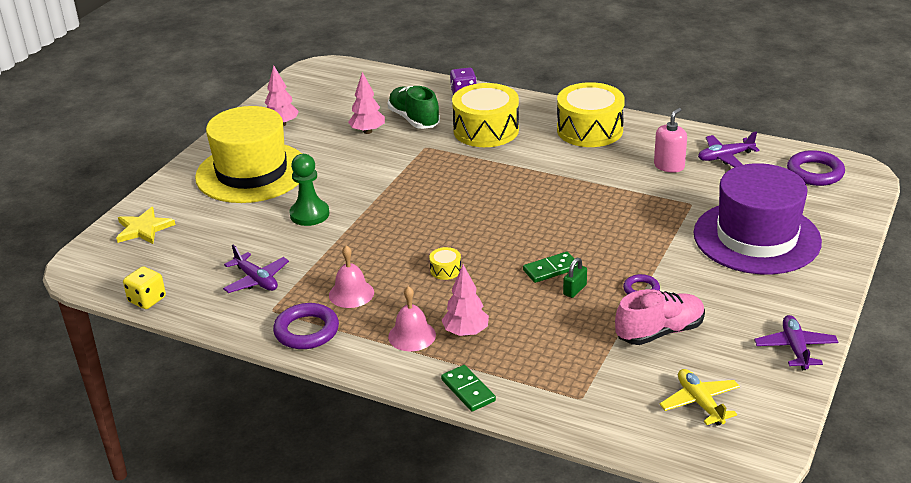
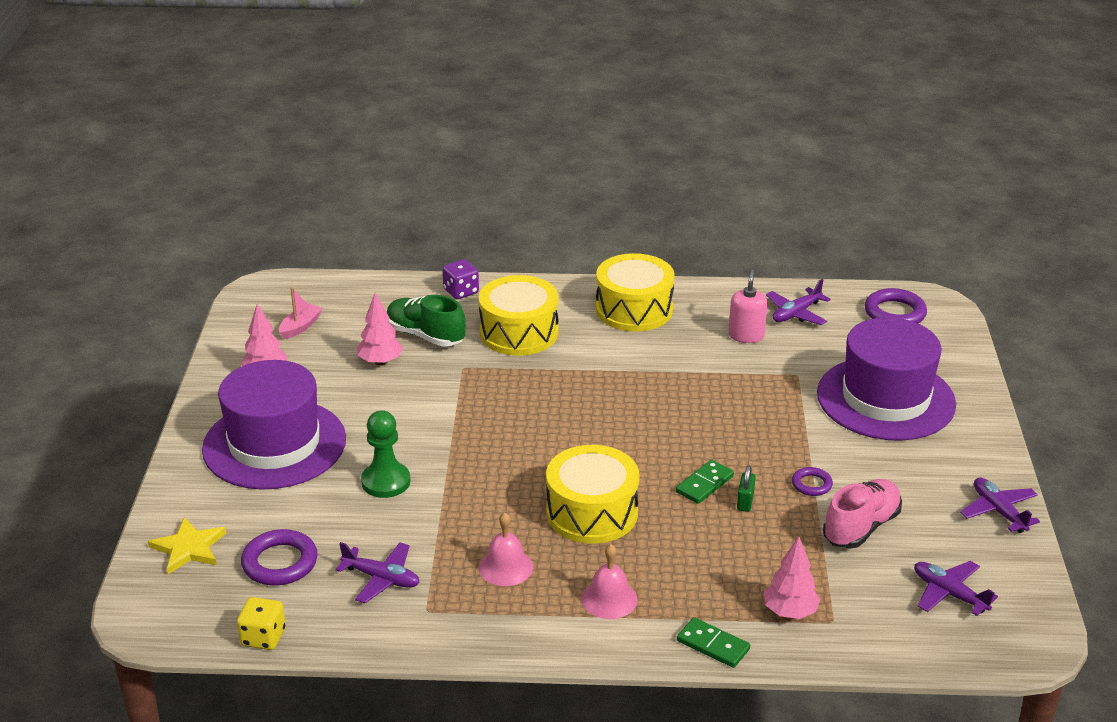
camera: 25 degrees left, 0 degrees up
yellow hat [195,106,302,203] -> purple hat [202,360,346,490]
purple ring [273,303,339,349] -> purple ring moved to [241,529,318,586]
yellow drum [429,247,461,280] -> yellow drum [546,445,639,543], size x2.48
pink tree [442,265,489,337] -> pink tree moved to [764,536,821,619]
yellow plane [660,369,740,426] -> purple plane [914,561,998,616]
none -> pink boat [279,287,323,339]

